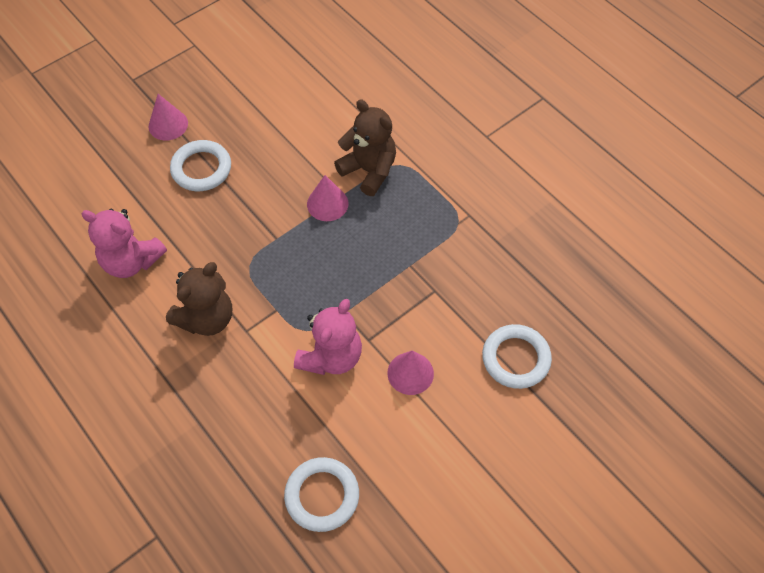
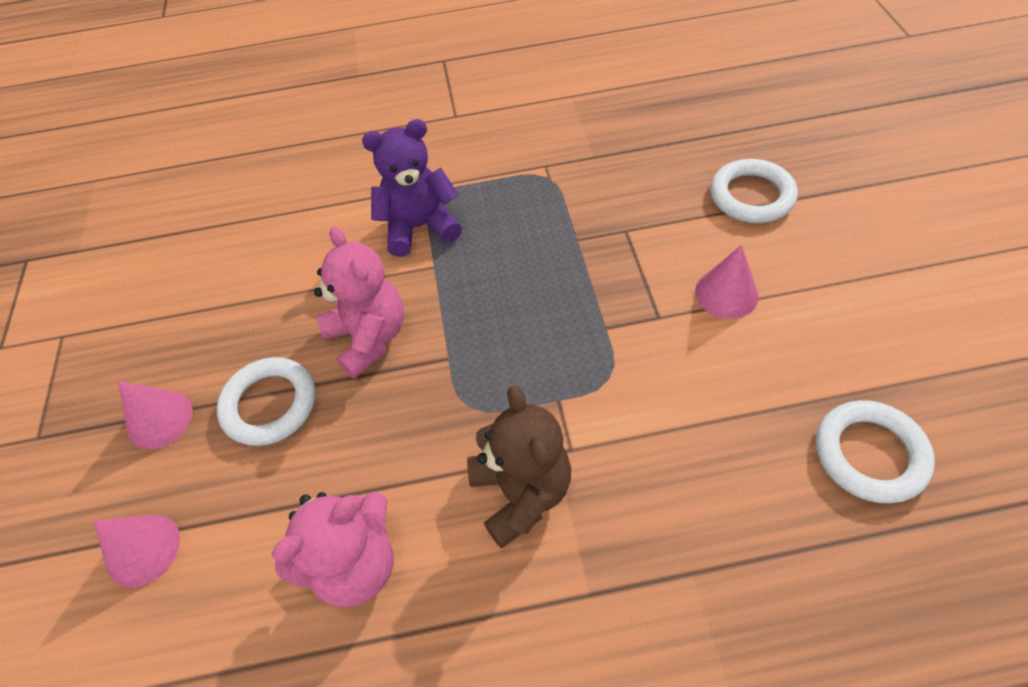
camera: 55 degrees left, 5 degrees down
pink teddy bear [294,299,362,375] -> pink teddy bear moved to [314,227,404,379]
pink cone [307,175,349,221] -> pink cone moved to [94,515,180,588]
brown teddy bear [334,99,396,196] -> purple teddy bear [362,119,462,257]

